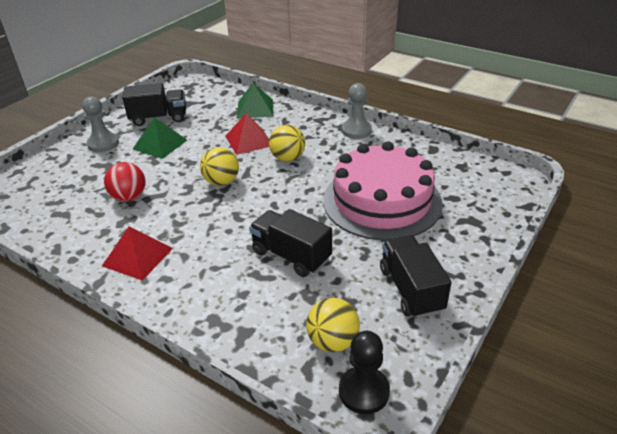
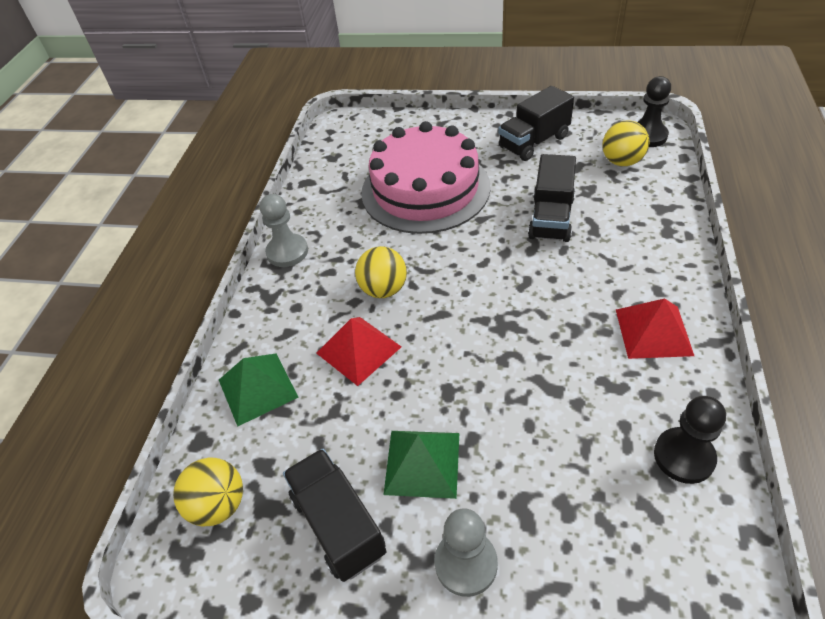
camera: 110 degrees left, 10 degrees up
red ball [104,162,146,202] -> none
yellow ball [200,147,239,186] -> yellow ball moved to [173,458,243,527]
none -> black pawn [654,396,726,484]

